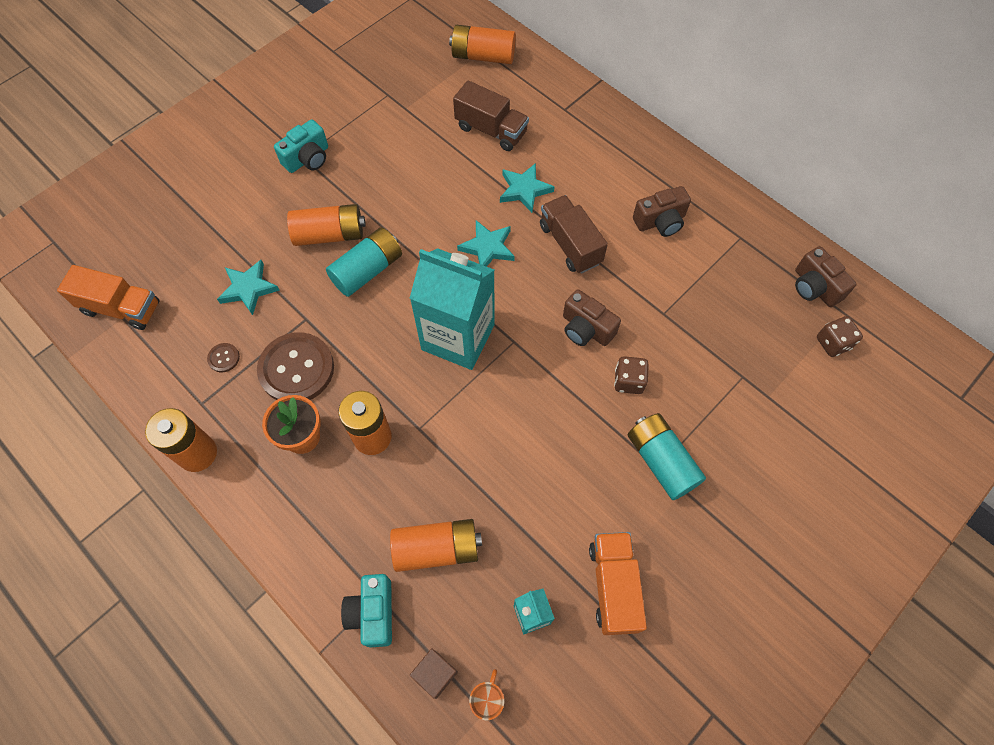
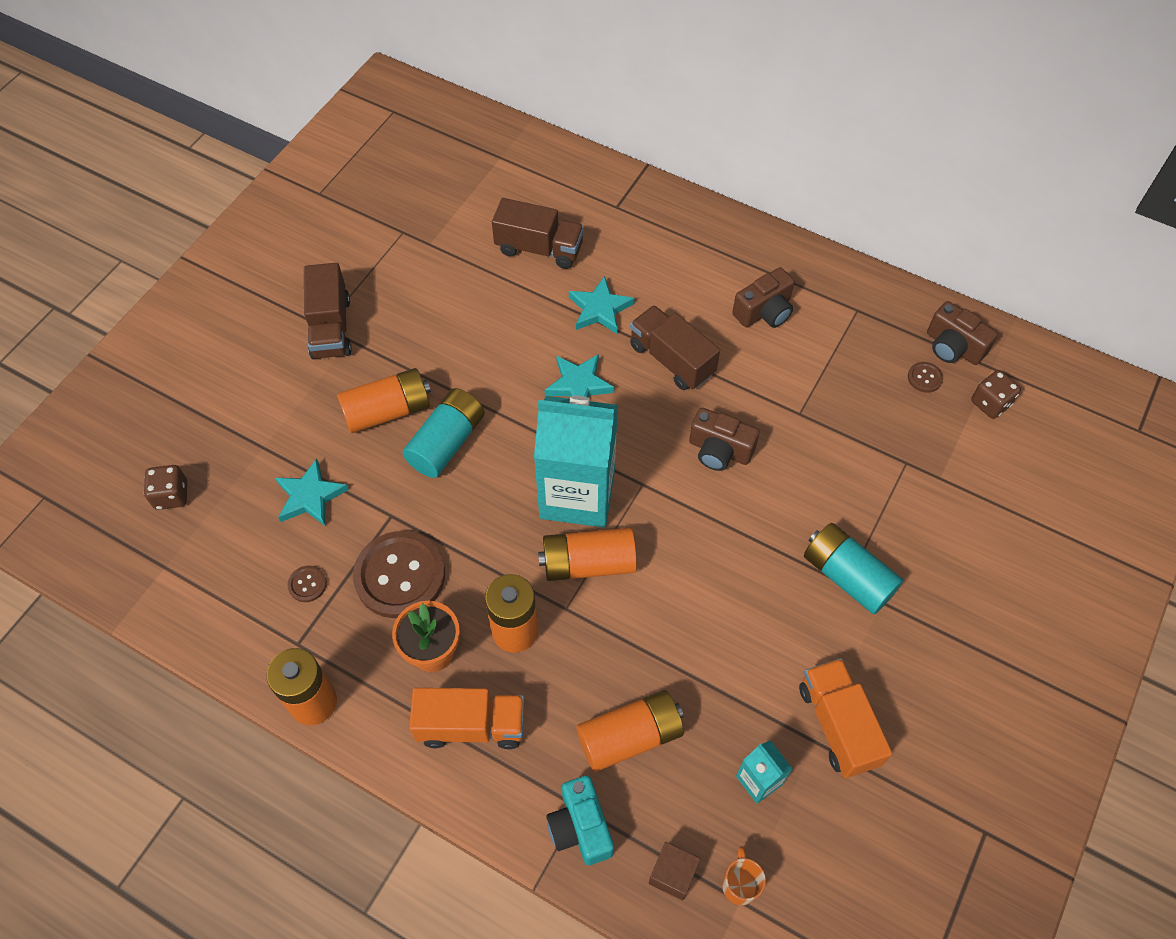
camera: 15 degrees left, 5 degrees down
orange truck [57,265,160,330] -> orange truck moved to [409,688,524,749]
turquoise camera [274,120,328,173] -> brown truck [304,263,352,359]
orange battery [449,25,516,64] -> orange battery moved to [538,527,637,581]
brown dice [614,356,649,394] -> brown dice moved to [144,465,187,510]
none -> brown button [908,362,943,393]

